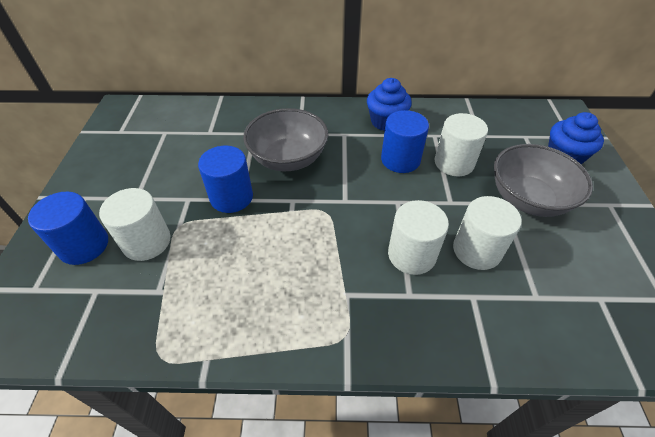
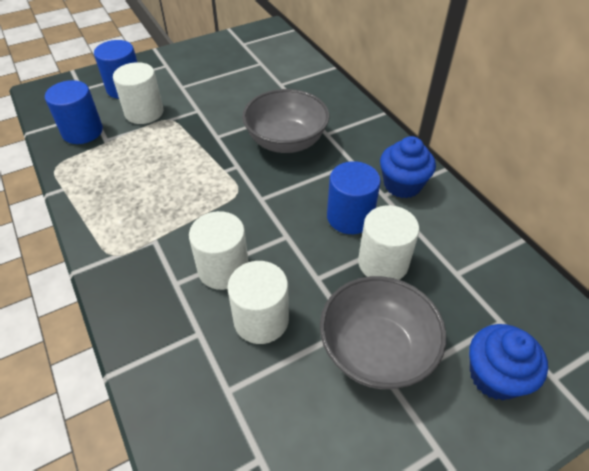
camera: 60 degrees right, 0 degrees up
blue cylinder [198,146,253,213] -> blue cylinder moved to [45,80,103,144]

